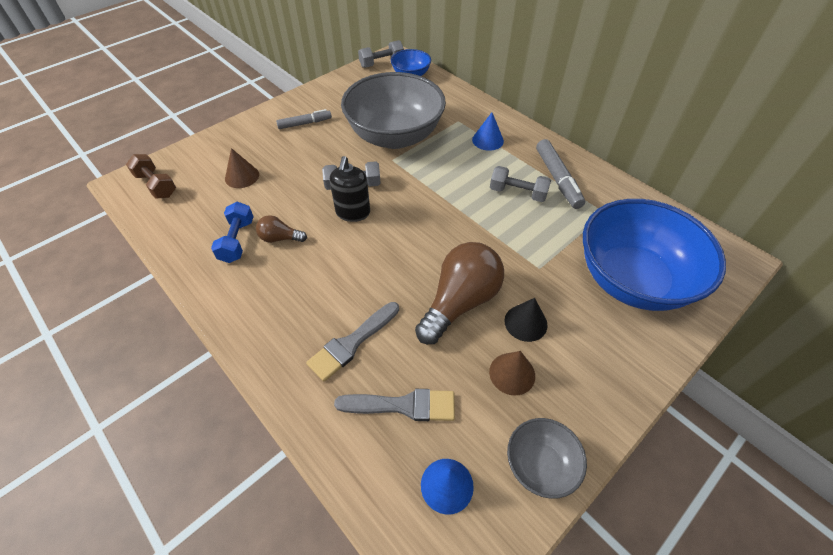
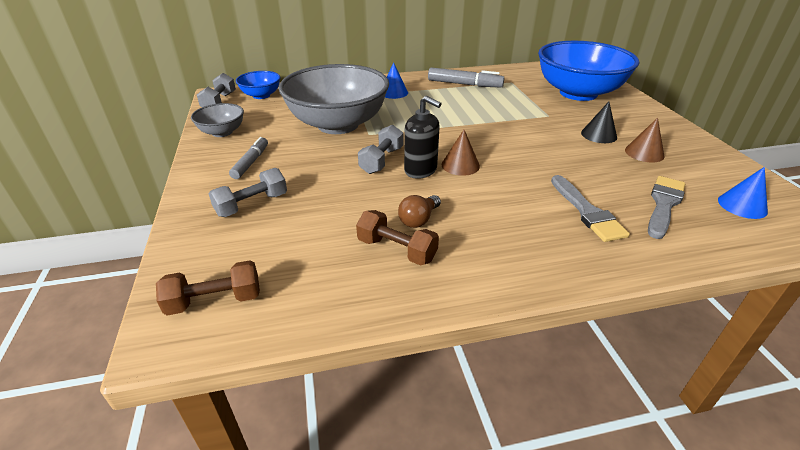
camera: 60 degrees left, 15 degrees down
blue dumbbell [211,202,254,263] -> brown dumbbell [356,210,439,265]
brown cone [225,148,259,188] -> brown cone moved to [442,130,480,176]
brown light bulb [415,242,504,344] -> none
grey dumbbell [490,166,551,202] -> grey dumbbell moved to [209,168,287,217]
grey bowl [507,418,587,499] -> grey bowl moved to [191,103,244,137]

